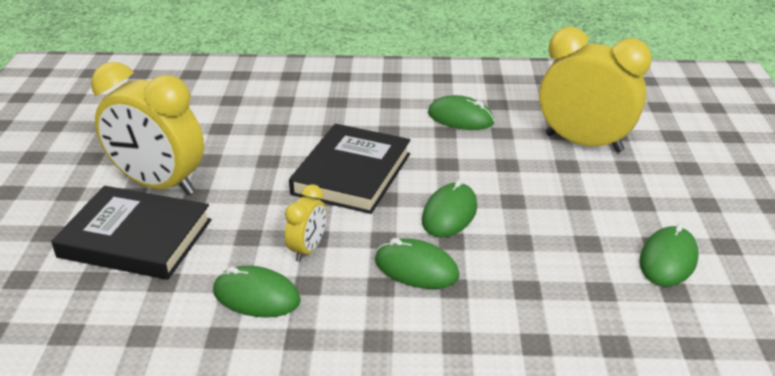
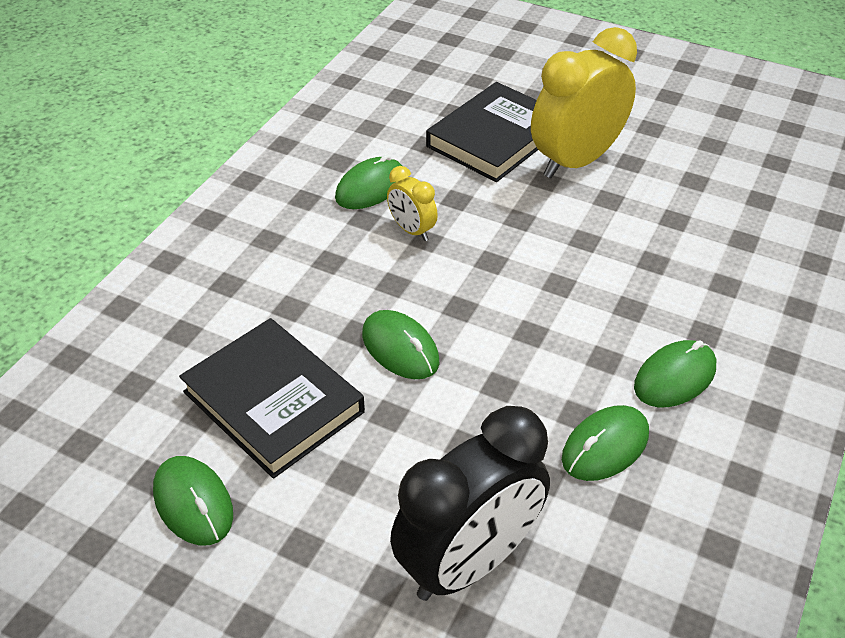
camera: 115 degrees right, 10 degrees up
black book [289,124,410,214] -> black book moved to [179,318,365,479]
green mouse [375,238,459,289] -> green mouse moved to [634,340,716,407]
yellow clock [539,27,652,152] -> black clock [390,406,550,601]

